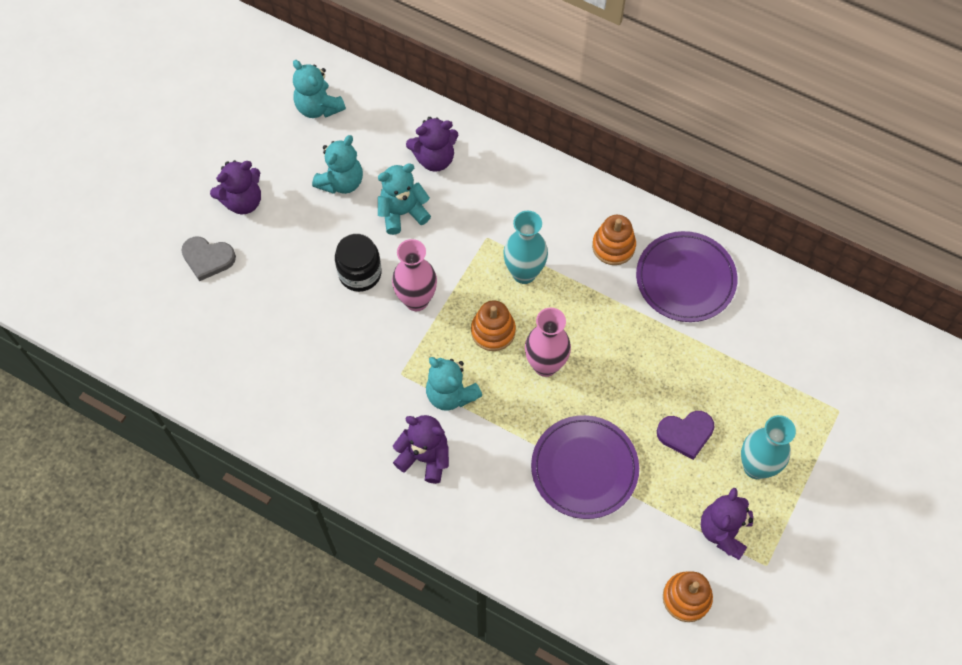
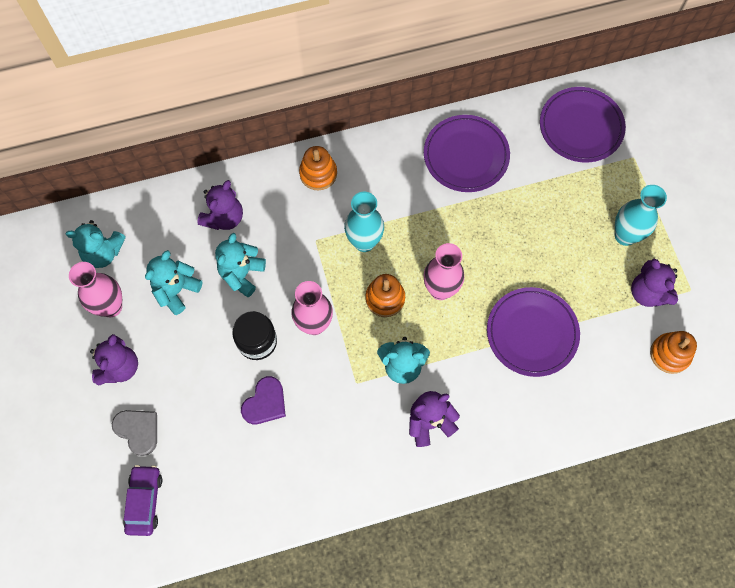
camera: 45 degrees left, 5 degrees up
grey heart [181,237,236,281] -> grey heart turned 105 degrees counterclockwise [112,410,157,456]
turquoise teddy bear [312,135,363,194] -> turquoise teddy bear turned 135 degrees counterclockwise [145,250,202,315]
orange stacking toy [592,215,636,265] -> orange stacking toy moved to [299,146,337,190]
purple heart [657,411,715,460] -> purple heart moved to [241,376,286,424]
none -> pink vase [69,262,122,317]
none -> purple car [123,465,162,536]
none -> purple plate [540,87,626,162]

